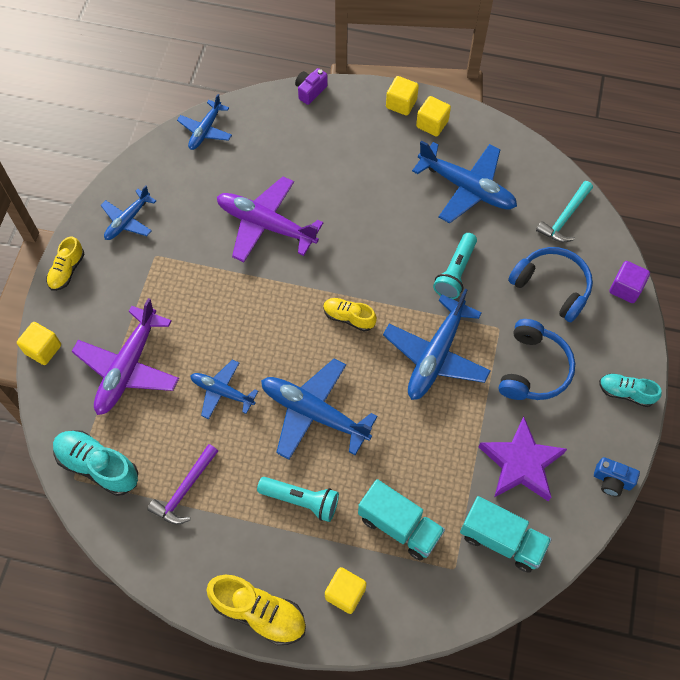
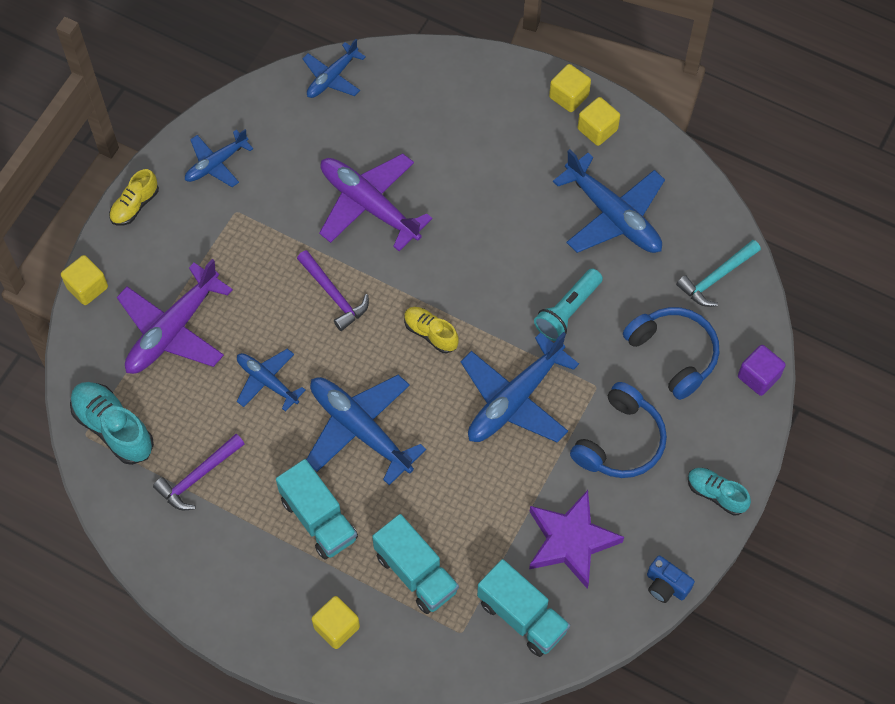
camera: 15 degrees right, 0 degrees up
yellow shoe [207,575,306,645] -> none
turquoise flashlight [257,477,339,522] -> turquoise truck [276,459,358,559]
purple camera [295,68,328,105] -> none
none -> purple hammer [297,250,369,331]

